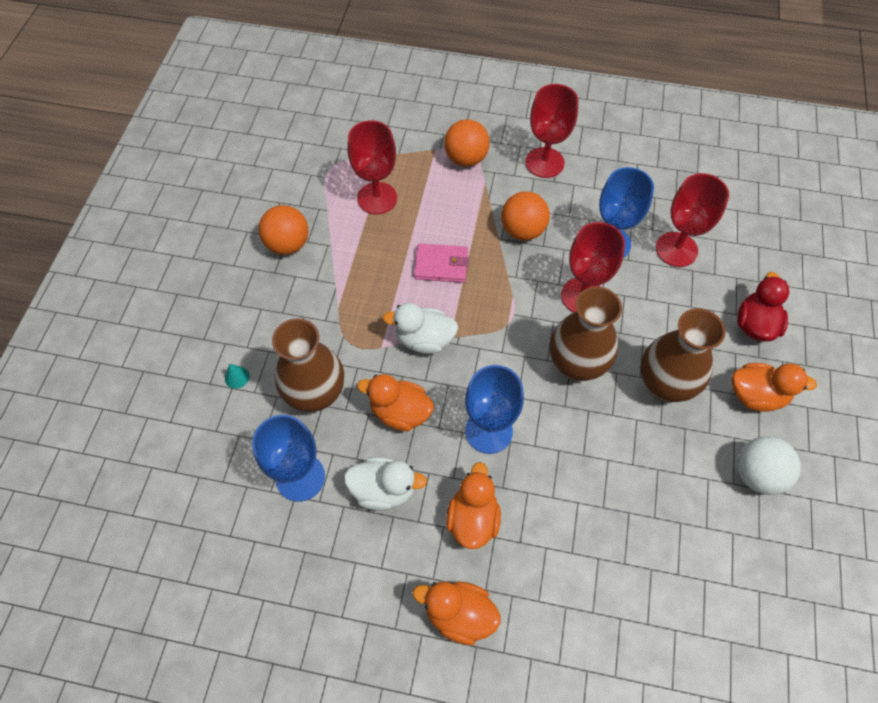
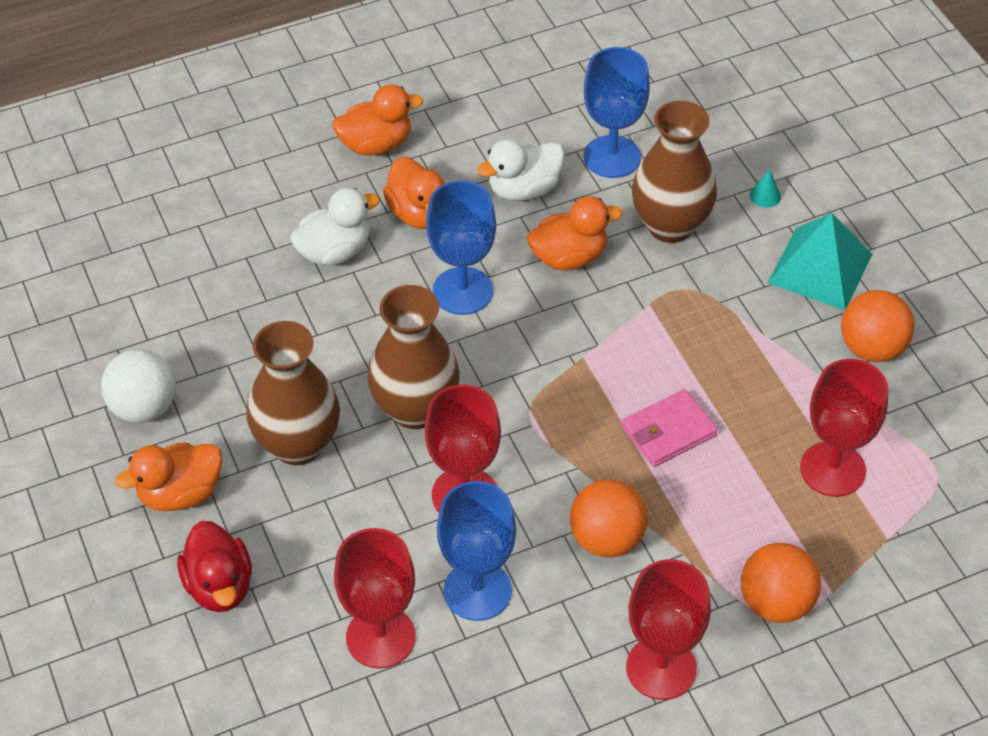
camera: 145 degrees right, 10 degrees down
white duck [382,303,458,354] -> white duck moved to [290,188,380,266]
none -> turquoise pyramid [768,213,872,310]

